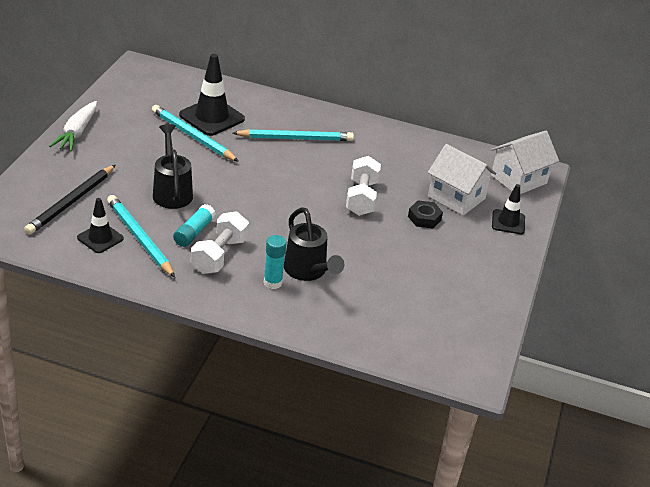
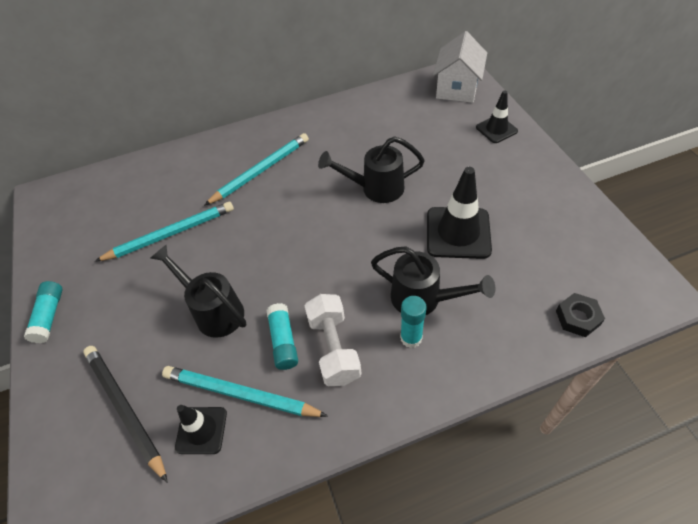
camera: 30 degrees left, 15 degrees up
black pencil [24,165,115,235] -> black pencil turned 150 degrees clockwise [83,346,167,482]
white carrot [49,101,97,152] -> turquoise glue stick [24,281,63,343]
turquoise pencil [152,105,239,162] -> turquoise pencil turned 150 degrees clockwise [95,202,234,262]
black traffic cone [179,54,245,136] -> black traffic cone moved to [427,167,492,259]
white dumbbell [346,156,381,216] -> black watering can [318,136,425,203]
black nut [408,200,443,228] -> black nut moved to [556,293,605,337]
white house [428,144,496,216] -> none

